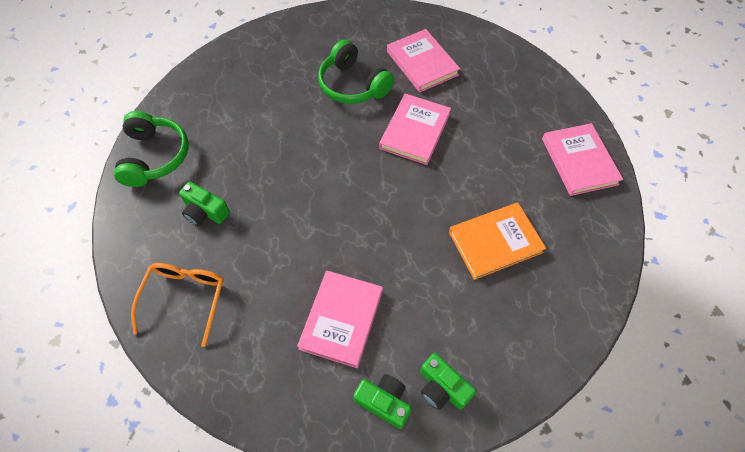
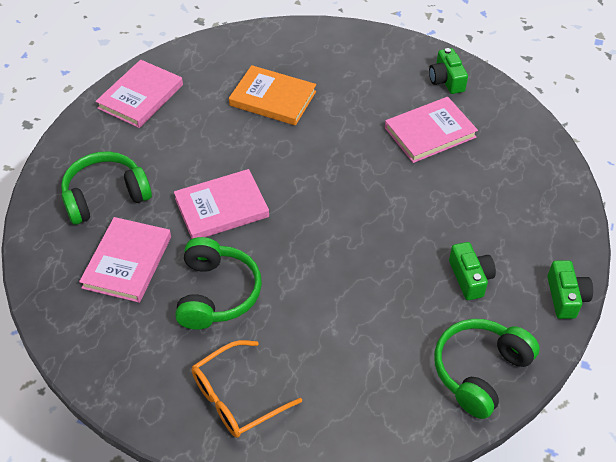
camera: 135 degrees left, 10 degrees down
orange glasses [131,263,224,347] -> orange glasses moved to [192,340,302,438]
green camera [420,353,476,410] -> green camera moved to [547,260,593,319]
none -> green headphones [61,151,152,225]

